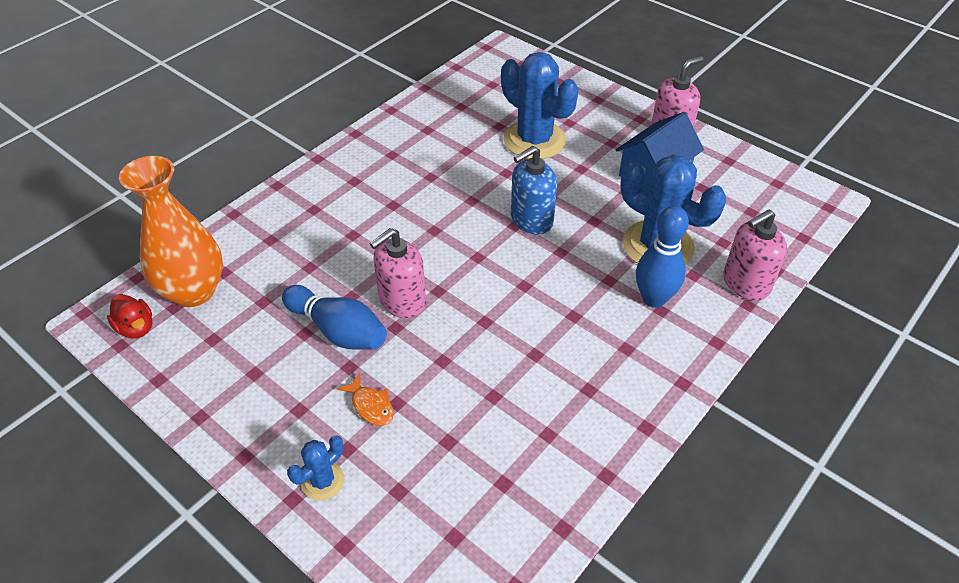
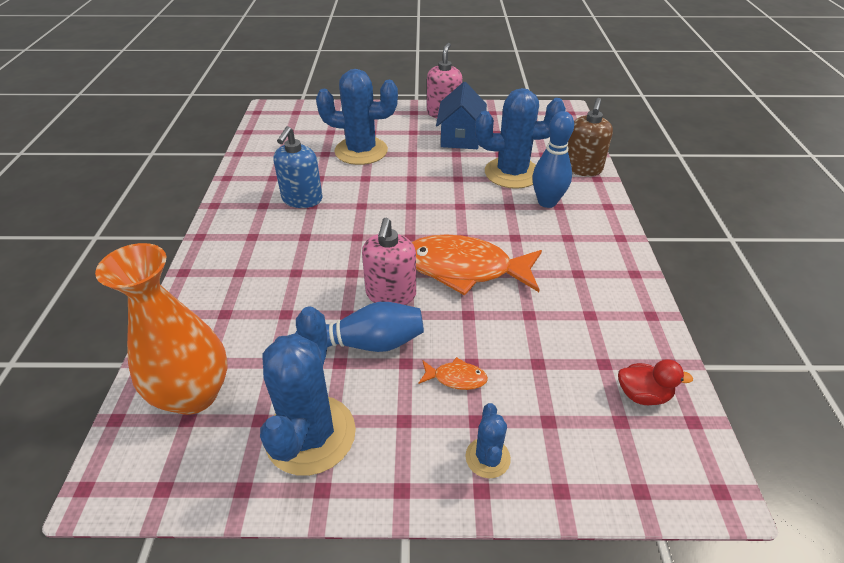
camera: 40 degrees left, 5 degrees down
red duck [107,294,153,338] -> red duck moved to [618,359,693,405]
blue soap dispenser [511,146,557,235] -> blue soap dispenser moved to [274,126,322,208]
pink soap dispenser [723,210,787,301] -> brown soap dispenser [568,98,613,176]
none -> blue cactus [260,306,356,476]
none -> orange fish [412,234,542,296]

